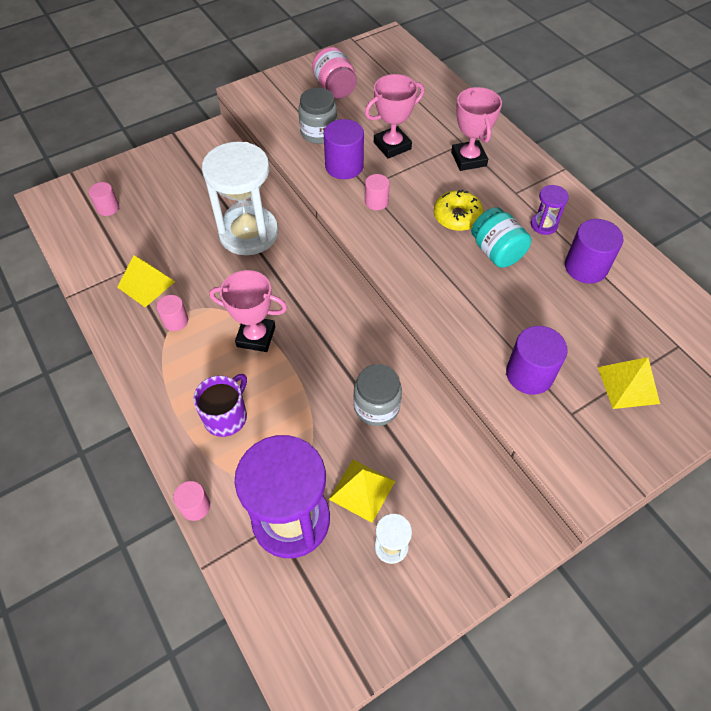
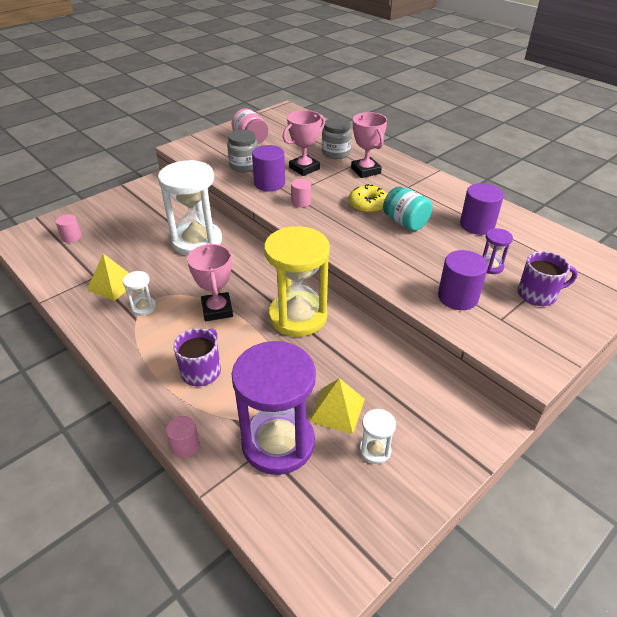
camera: 10 degrees left, 15 degrees down
pink cylinder [156,295,188,331] -> white hourglass [123,271,156,316]
pink trophy [209,270,287,352] -> pink trophy turned 75 degrees clockwise [187,244,233,321]
grey jar [353,364,402,426] -> grey jar moved to [322,118,352,159]
purple hourglass [531,185,569,235] -> purple hourglass moved to [482,228,513,274]
yellow pyramid [598,357,660,409] -> purple mug [518,251,578,306]
none -> yellow hourglass [264,226,330,337]

